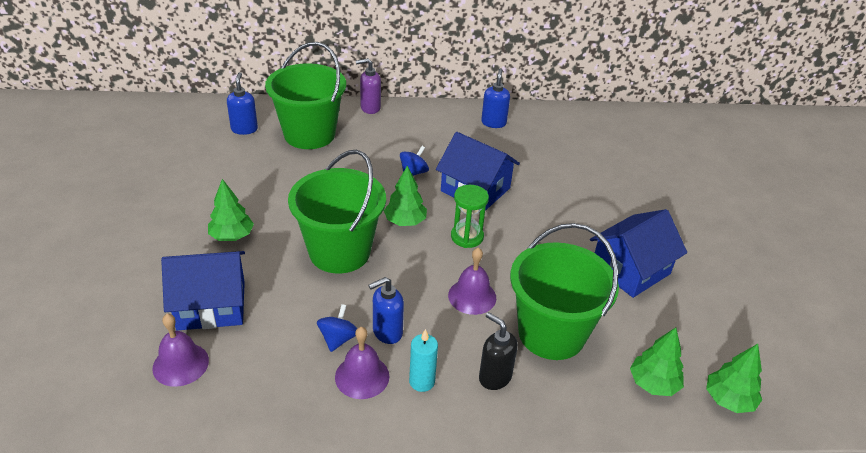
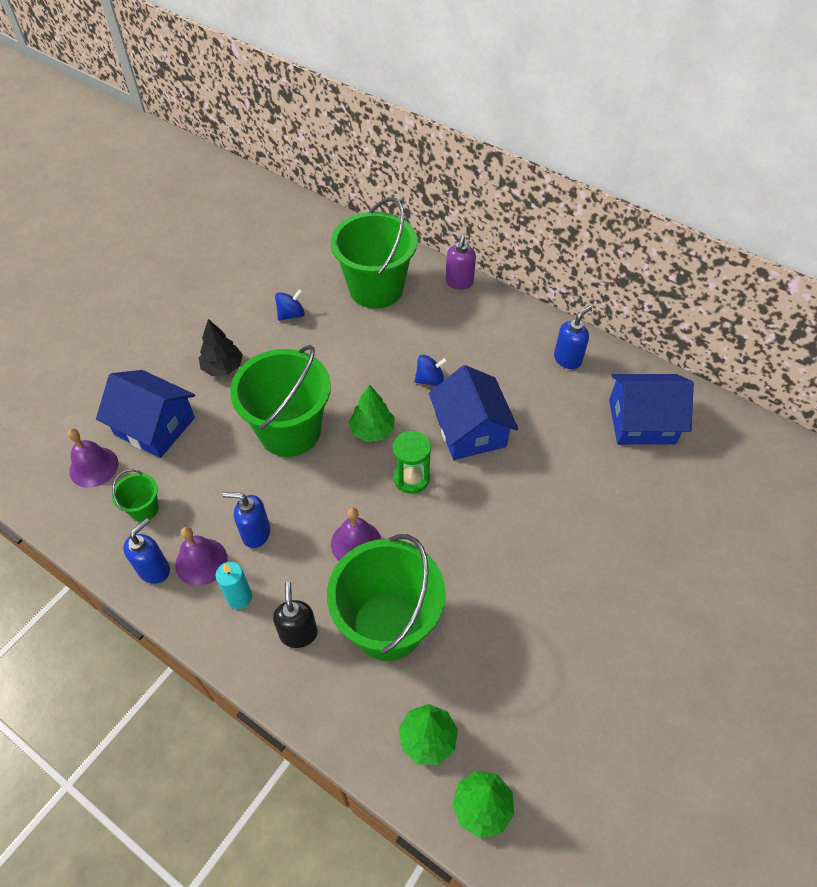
camera: 40 degrees right, 15 degrees up
green tree [208,179,254,241] -> black tree [199,319,243,376]
blue soap dispenser [227,72,258,135] -> blue soap dispenser moved to [123,518,170,584]
blue spinning top [317,304,357,352] -> blue spinning top moved to [275,289,305,321]
purple soap dispenser [356,58,381,114] -> purple soap dispenser turned 105 degrees counterclockwise [446,236,476,290]
blue house [590,209,687,298] -> blue house moved to [609,374,694,445]
none -> green bucket [112,470,159,522]

